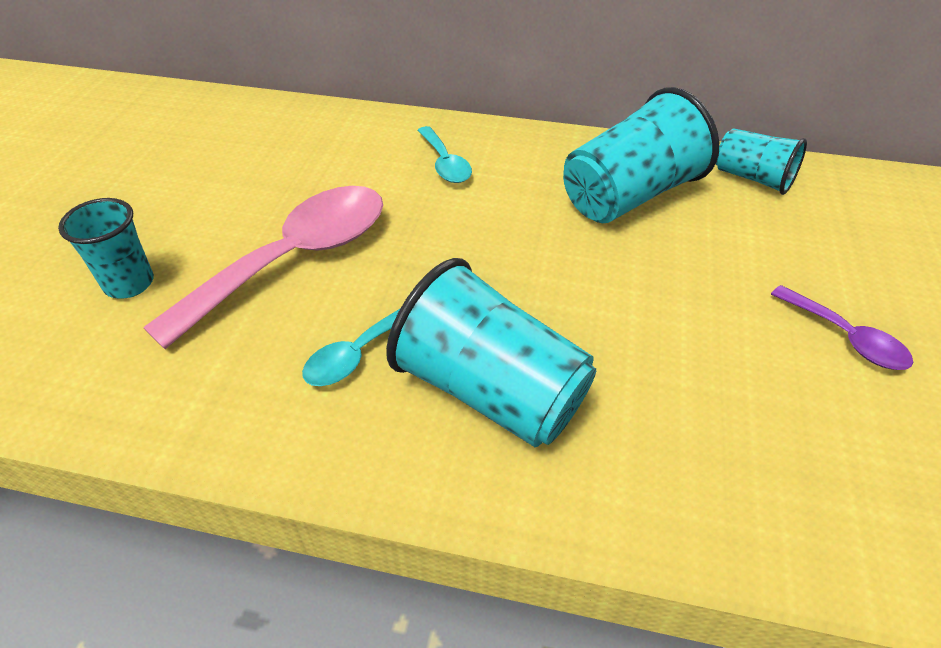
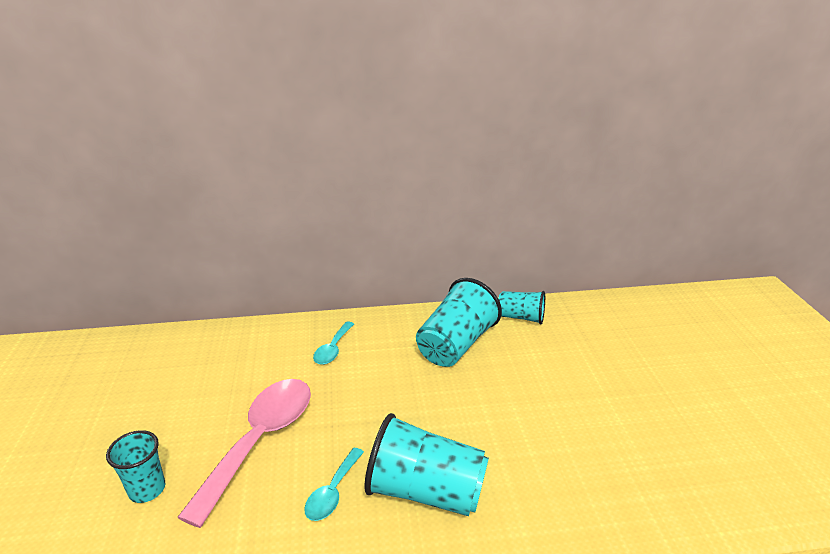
camera: 20 degrees left, 15 degrees down
turquoise spoon [417,126,472,183] -> turquoise spoon turned 60 degrees clockwise [313,321,354,365]
purple spoon [771,285,913,370] -> none

